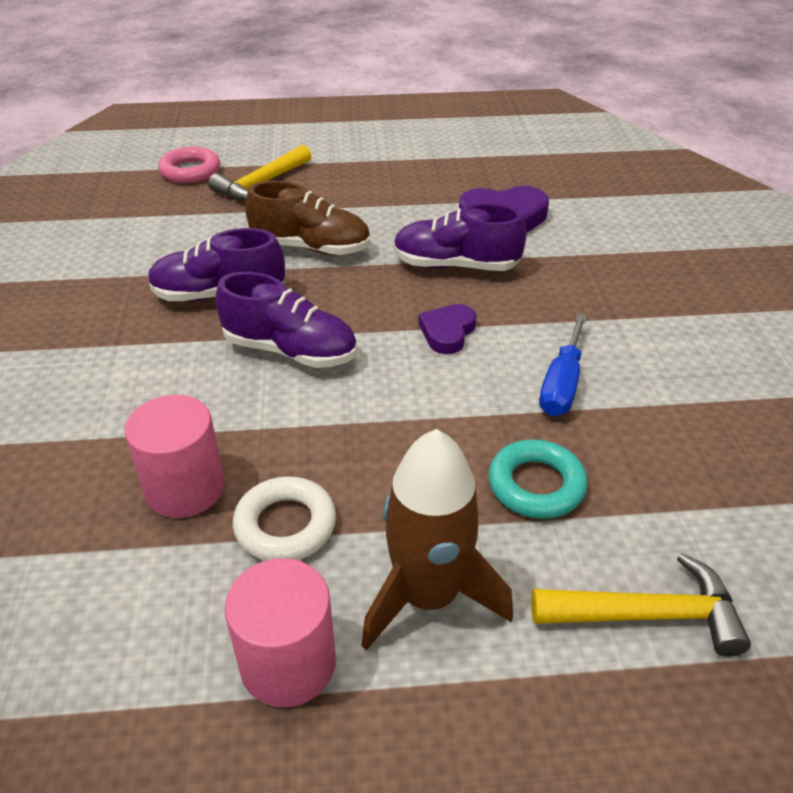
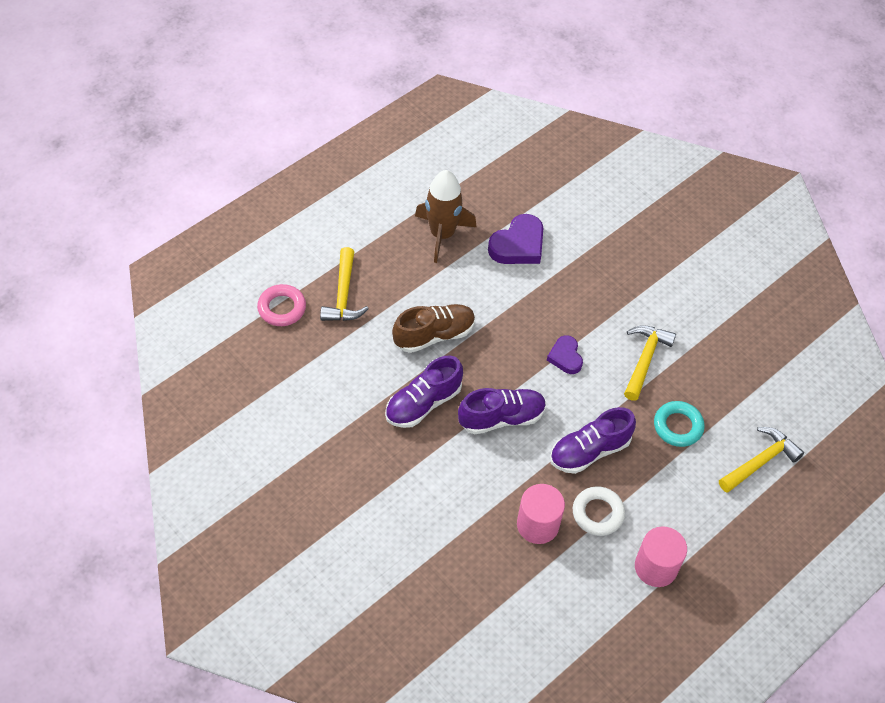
camera: 40 degrees left, 15 degrees up
brown rocket [361,429,513,651] -> brown rocket moved to [415,170,476,263]
purple shoe [393,203,527,271] -> purple shoe moved to [550,407,636,474]
blue screwdriver [539,314,587,416] -> yellow hammer [624,325,676,401]

